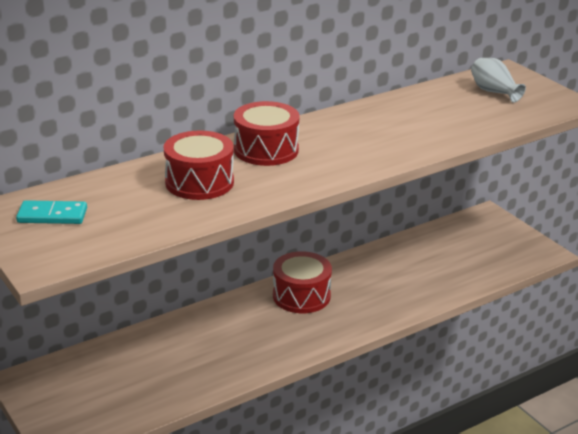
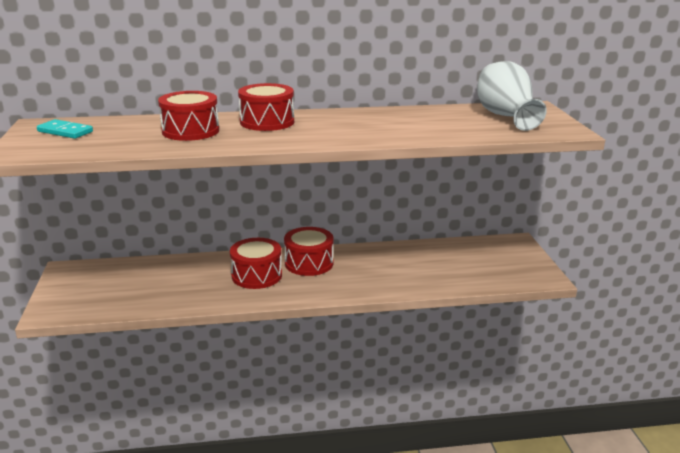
camera: 25 degrees right, 5 degrees down
white vase [471,58,526,103] -> white vase [477,61,547,131], size x1.74
none -> red drum [230,238,282,289]

